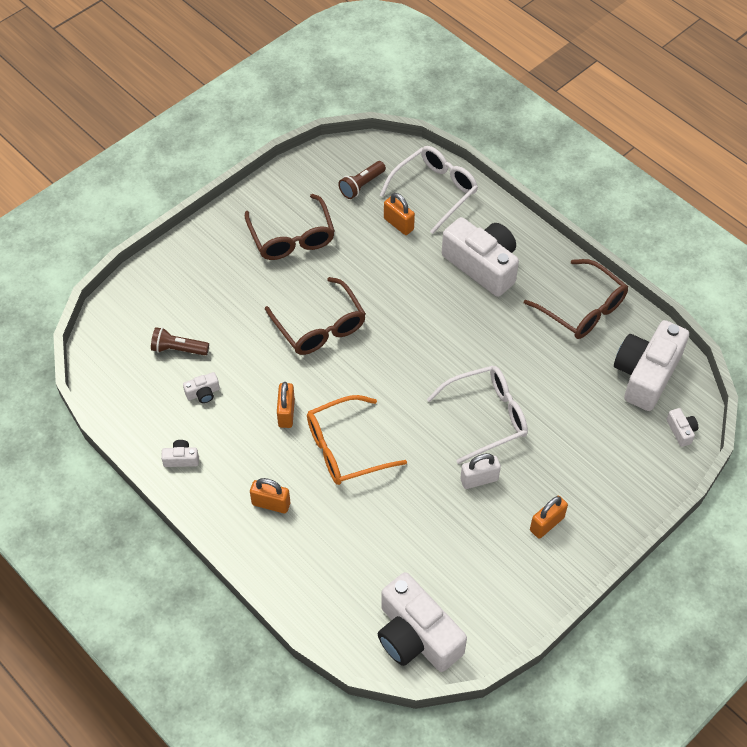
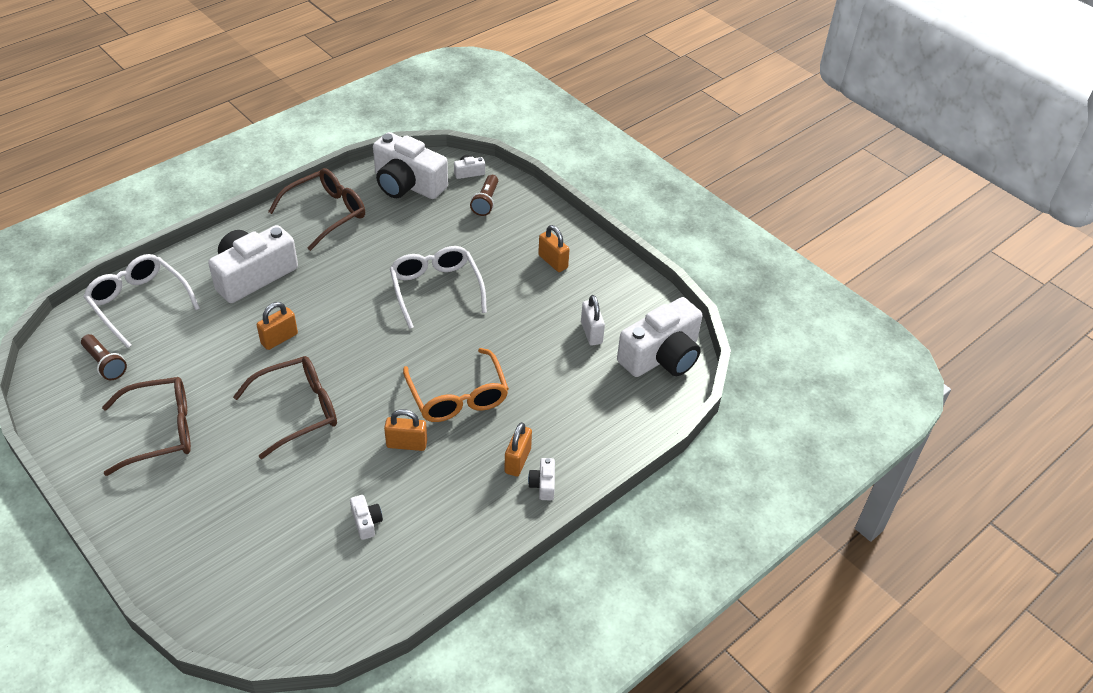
camera: 90 degrees left, 10 degrees down
brown flashlight [151,327,209,355] -> brown flashlight moved to [470,175,498,216]
white camera [161,440,199,467] -> white camera moved to [528,458,555,500]
orange padlock [384,193,415,235] -> orange padlock moved to [257,302,298,350]
white padlock [460,453,501,489] -> white padlock moved to [581,295,605,345]

